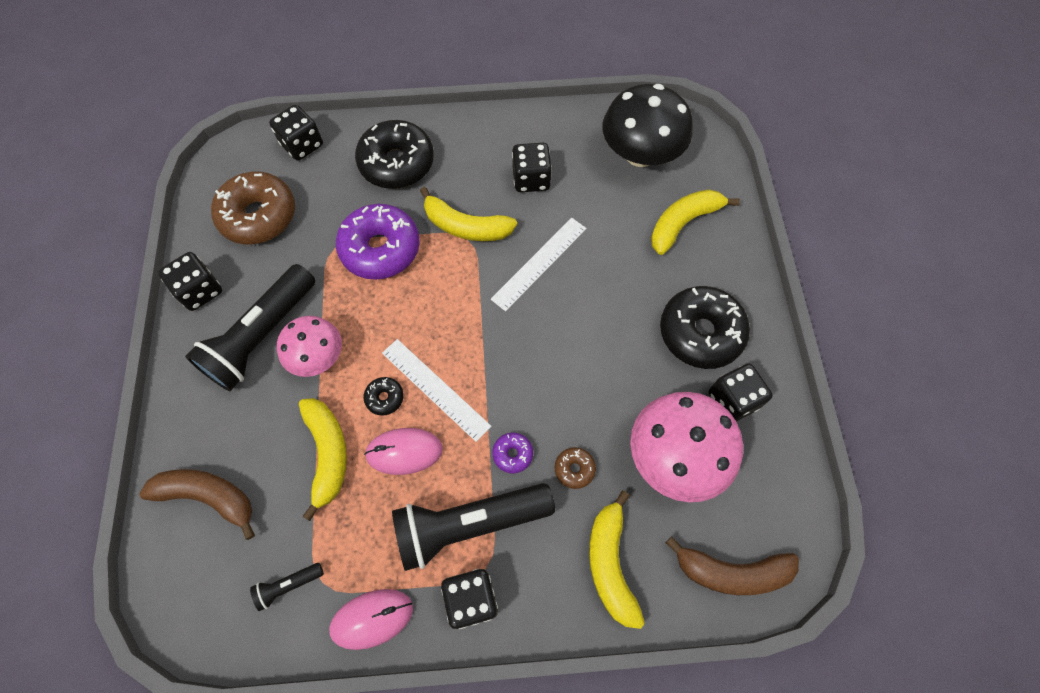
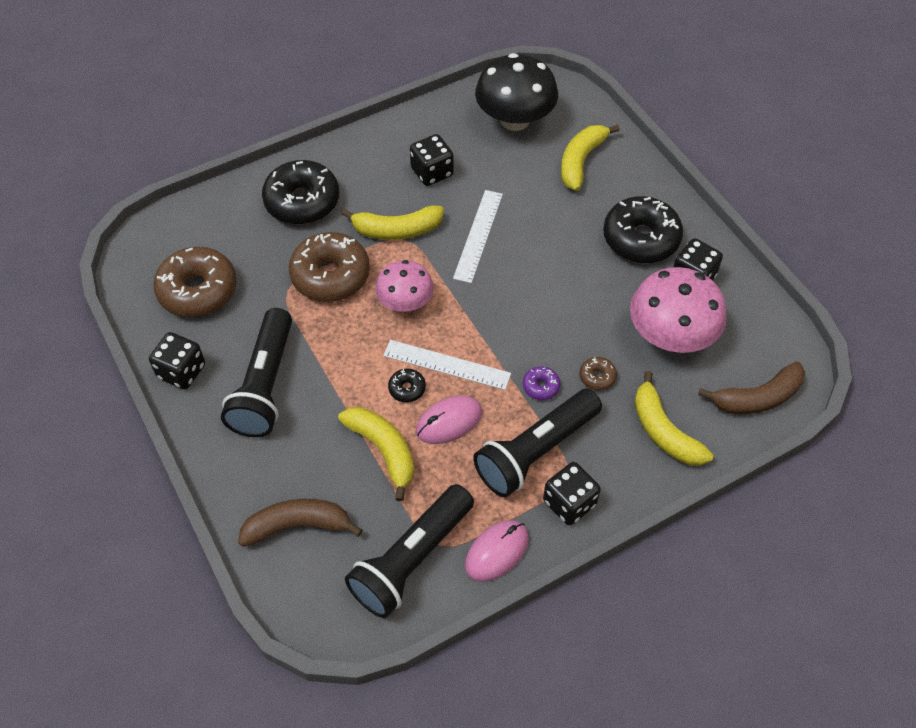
camera: 25 degrees left, 10 degrees down
black flashlight [250,563,324,611] -> black flashlight [345,484,474,618], size x2.38
black dice [269,105,323,161] -> none
pink mushroom [277,316,342,377] -> pink mushroom moved to [375,260,434,312]
purple donut [336,204,420,280] -> brown donut [289,232,370,302]

